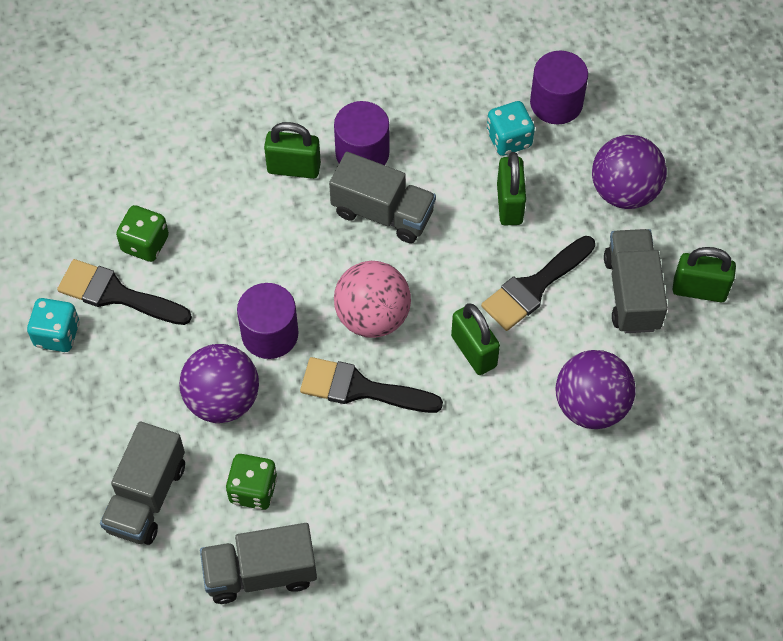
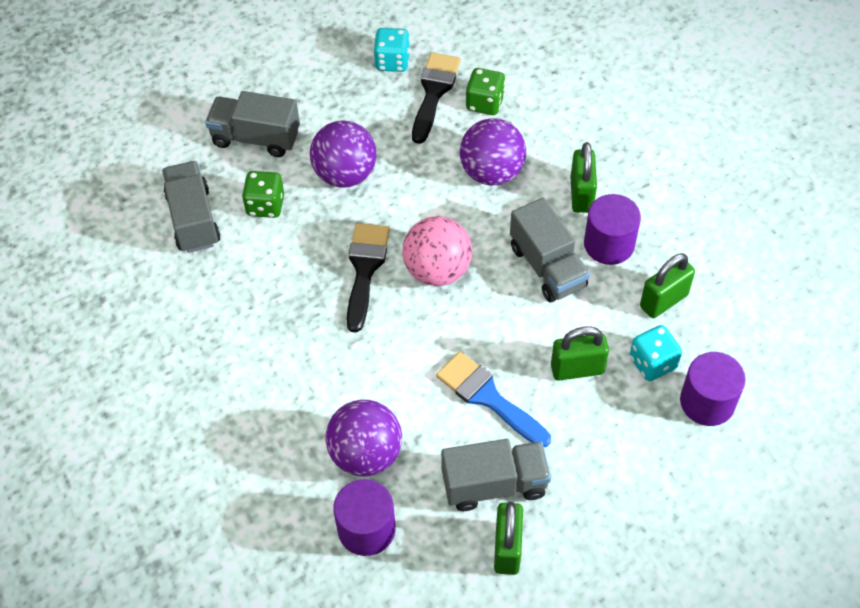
camera: 85 degrees right, 5 degrees down
purple cylinder [237,283,299,359] -> purple cylinder moved to [333,479,396,556]
grey truck [329,152,436,243] -> grey truck turned 45 degrees counterclockwise [510,198,590,302]
green padlock [451,303,500,375] -> green padlock moved to [640,253,695,318]
black brush [481,236,595,331] -> blue brush [436,352,551,447]
purple ball [592,135,667,209] -> purple ball moved to [460,118,526,185]

